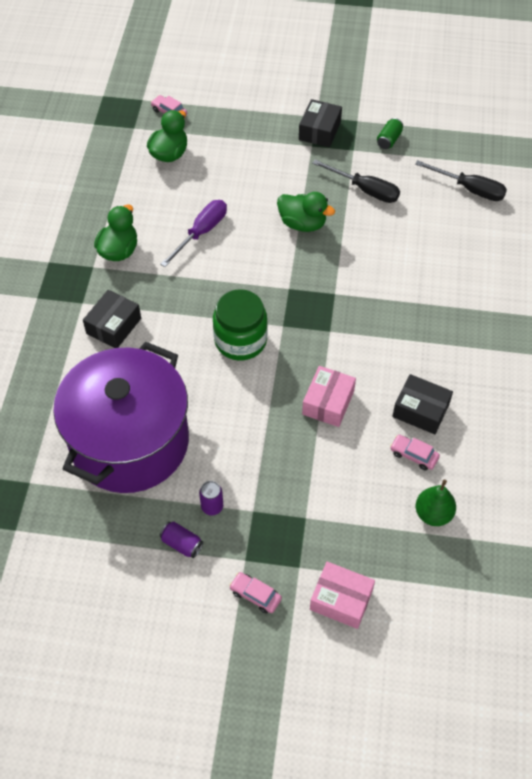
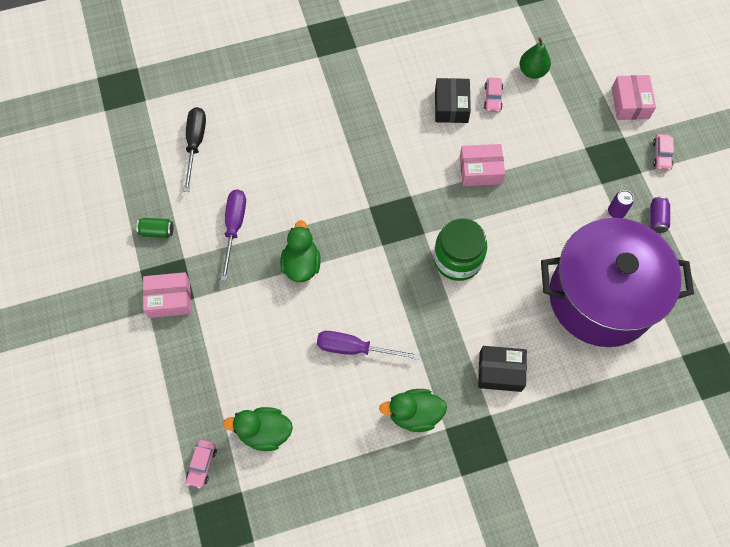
camera: 115 degrees left, 10 degrees up
black box [299,99,342,148] -> pink box [143,272,191,318]
black screwdriver [312,160,400,203] -> purple screwdriver [221,189,246,281]

